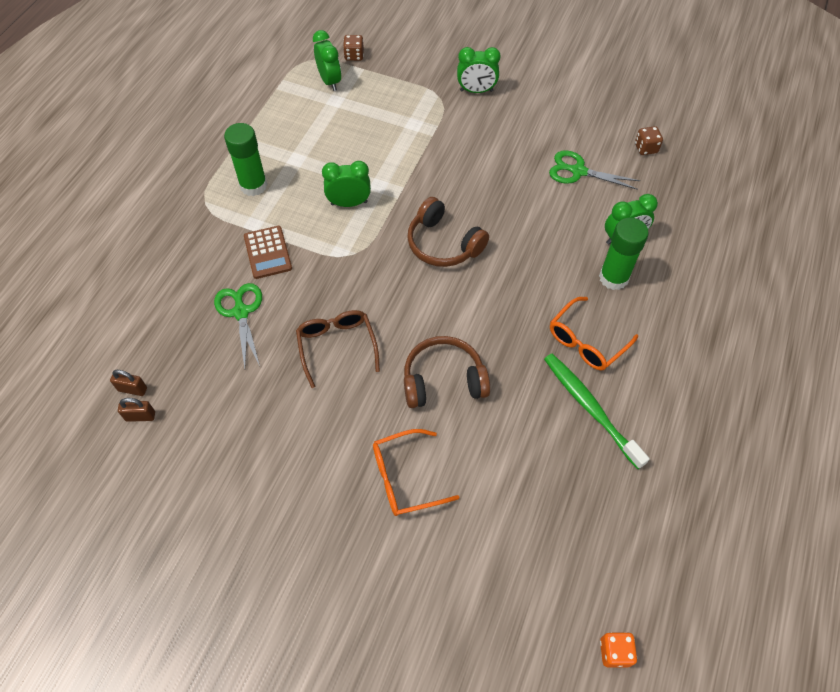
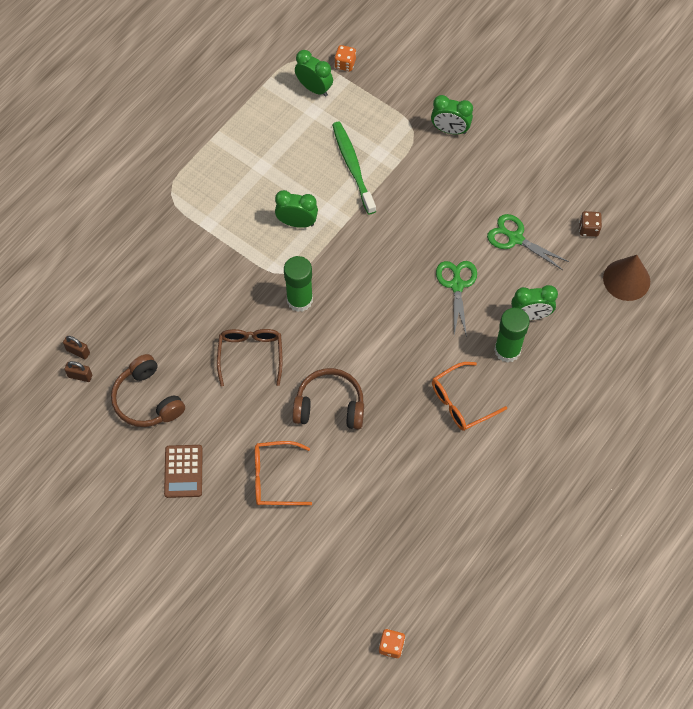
camera: 15 degrees right, 5 degrees up
green scissors [214,283,262,368] -> green scissors moved to [436,261,477,337]
green glue stick [224,123,268,196] -> green glue stick moved to [284,256,313,312]
brown calculator [244,226,292,279] -> brown calculator moved to [164,445,203,498]
green clock [313,30,341,91] -> green clock turned 45 degrees counterclockwise [295,50,333,97]
brown dice [343,35,364,61] -> orange dice [334,45,356,71]
brown headphones [407,197,489,267] -> brown headphones moved to [111,354,185,427]
green toothbrush [544,354,650,469] -> green toothbrush moved to [332,122,376,215]
none -> brown cone [603,255,650,301]

